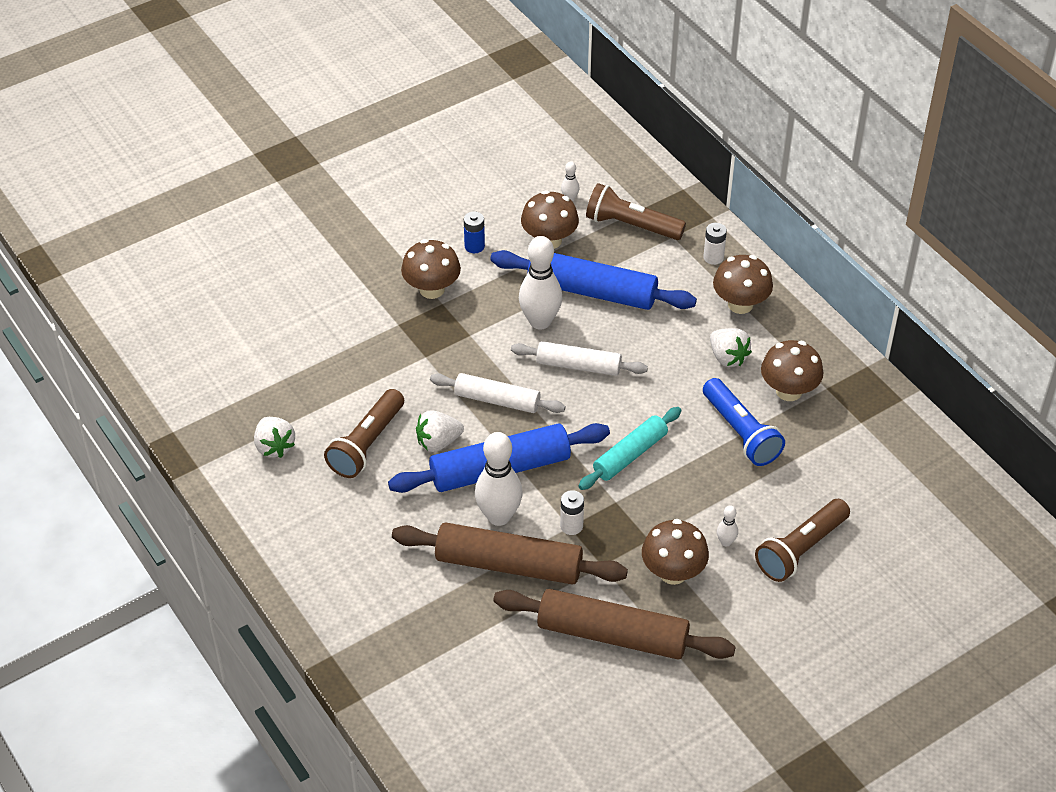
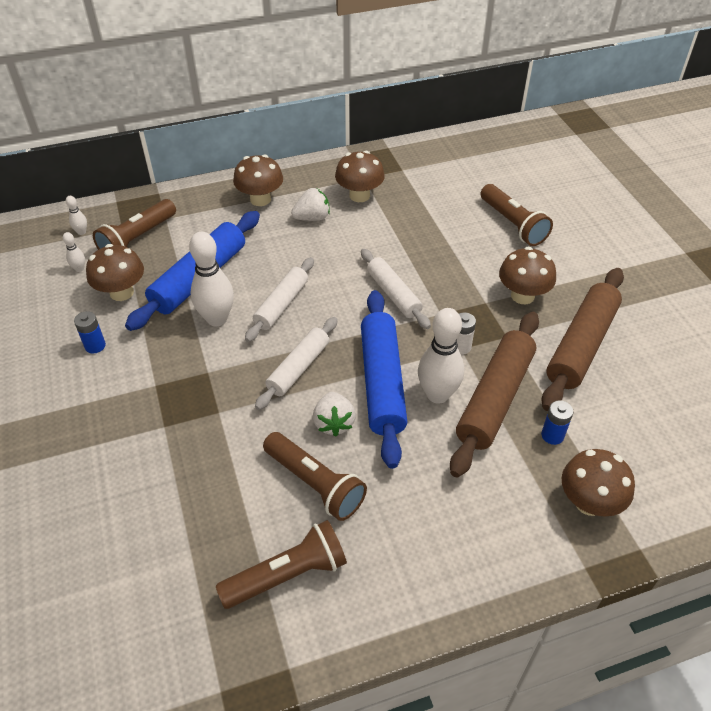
camera: 75 degrees left, 0 degrees up
white strawberry [254,417,295,458] -> brown flashlight [216,520,347,609]
brown mushroom [401,239,461,299] -> brown mushroom moved to [562,449,635,516]
turquoise rolling pin [578,407,681,490] -> white rolling pin [361,249,431,329]
white battery [703,223,727,265] -> none
blue flashlight [703,378,785,466] -> none
white bowling pin [717,505,738,547] -> white bowling pin moved to [66,196,87,235]
none -> blue battery [541,400,573,445]

